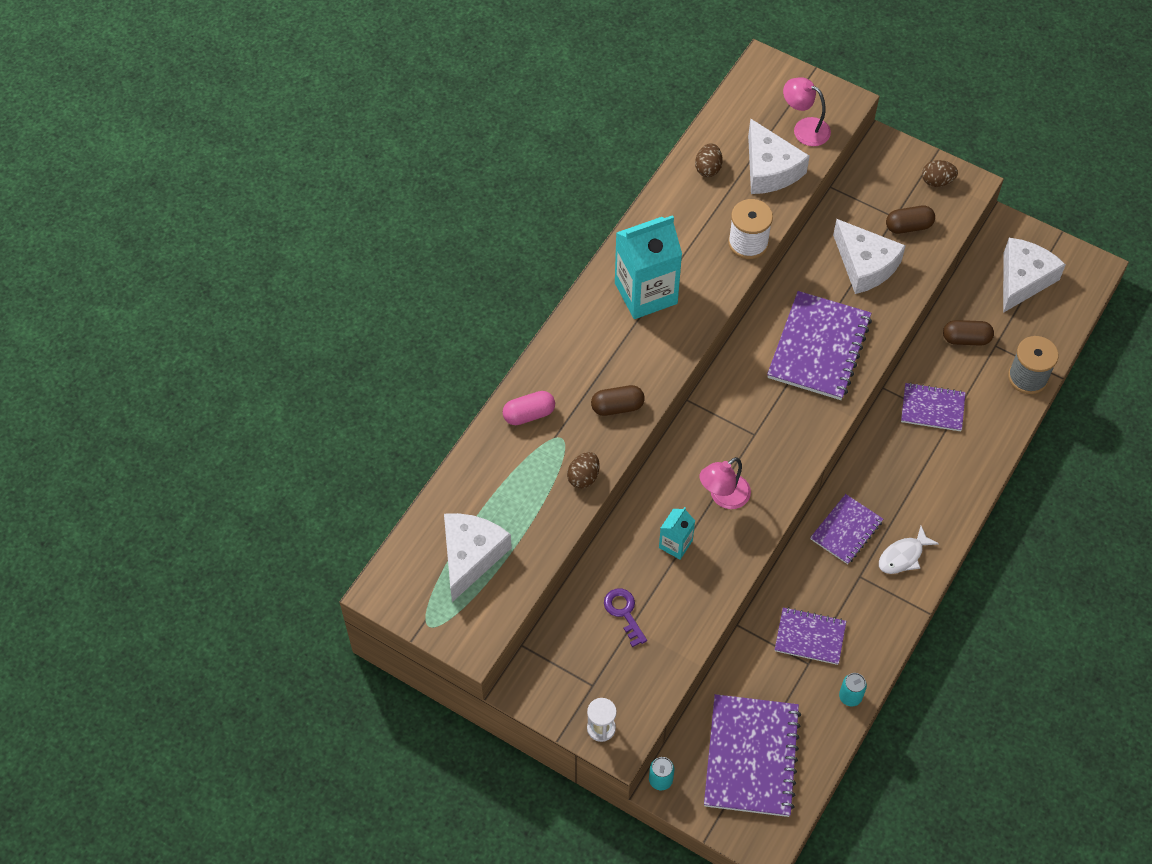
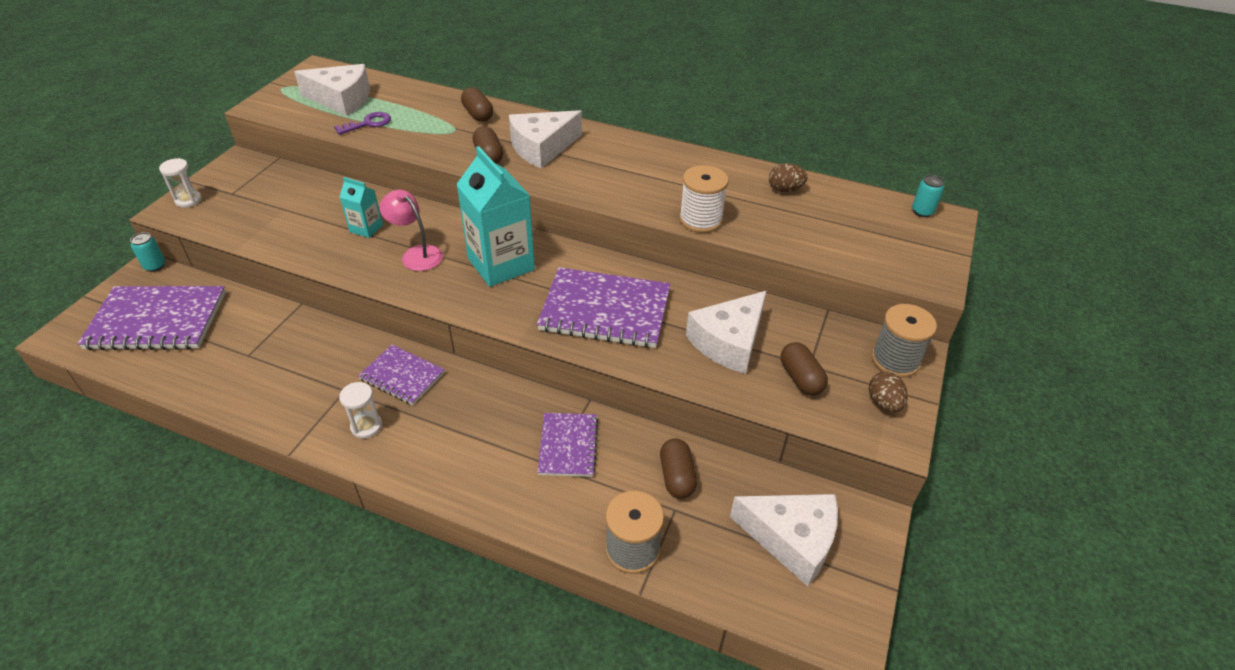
camera: 80 degrees right, 15 degrees down
pink capsule [503,391,555,425] -> brown capsule [461,87,493,122]
brown egg [567,452,600,489] -> none
purple key [604,589,647,647] -> purple key moved to [334,112,391,135]
turquoise carton [615,215,682,319] -> turquoise carton moved to [456,146,535,287]
white cheese [748,118,810,194] -> white cheese moved to [509,110,582,168]
purple notebook [775,607,846,665] -> none
pink lamp [783,77,831,146] -> none
turquoise can [839,673,867,706] -> turquoise can moved to [912,175,944,217]
white fish [879,526,939,574] -> white hourglass [339,382,382,439]
none -> grey spool [871,304,937,378]

